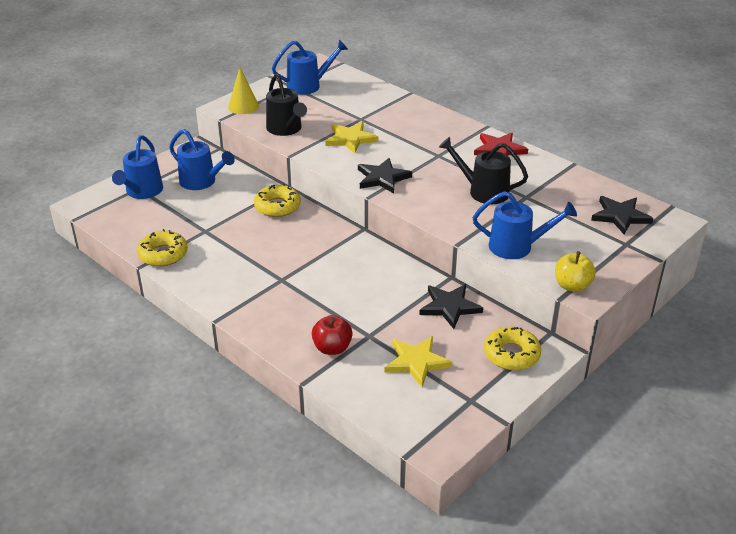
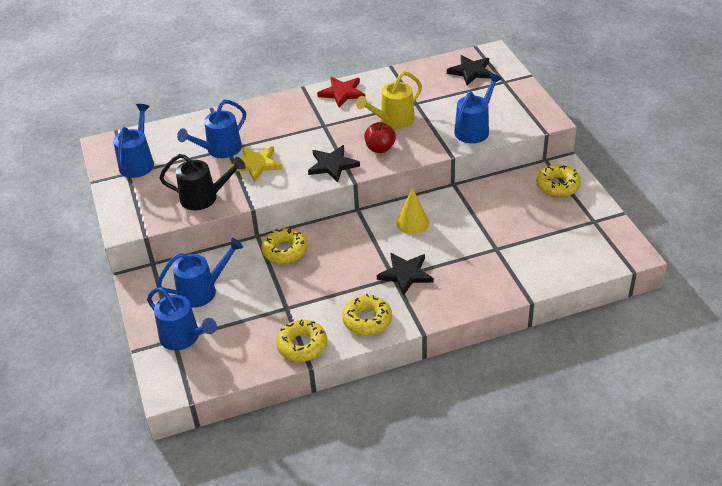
camera: 60 degrees left, 5 degrees up
yellow cone [228,67,259,114] -> yellow cone moved to [396,187,429,234]
red apple [312,315,353,355] -> red apple moved to [364,122,396,153]
yellow star [385,336,452,387] -> none
black star [419,284,483,329] -> black star moved to [377,253,433,296]
black watering can [439,137,528,204] -> yellow watering can [356,71,422,129]
yellow apple [555,251,596,292] -> none
none -> blue watering can [177,100,246,158]
none -> yellow donut [342,294,392,335]

